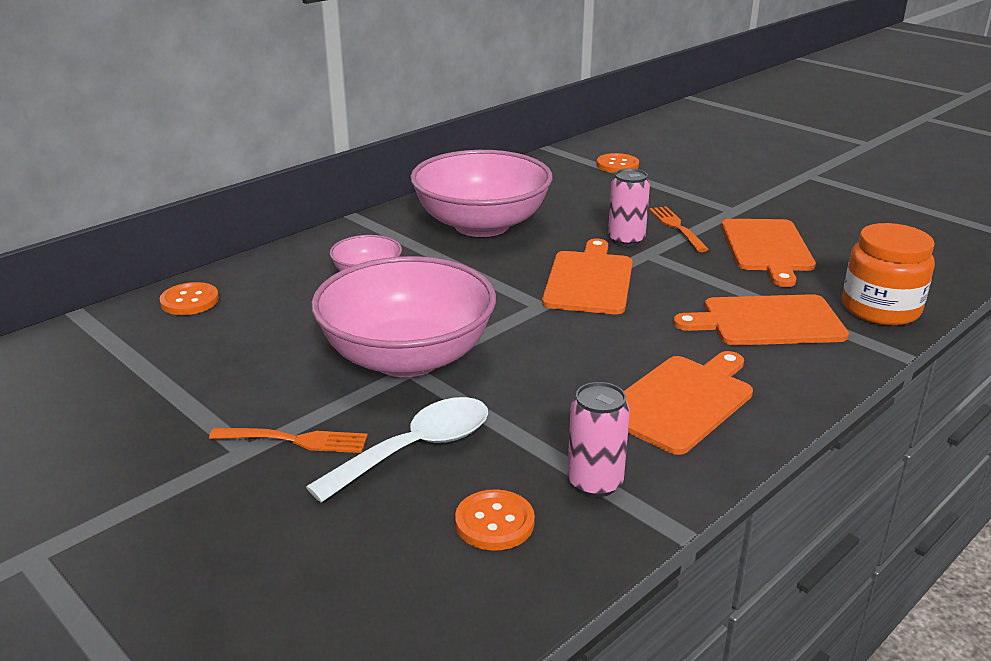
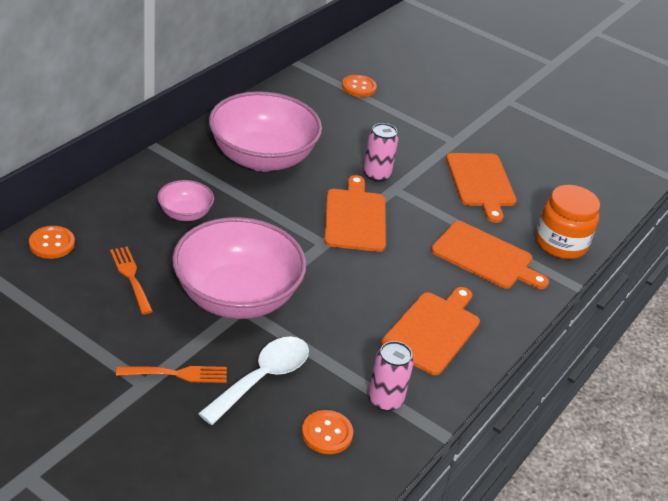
camera: 15 degrees left, 10 degrees up
orange fork [649,206,709,252] -> orange fork moved to [110,246,153,315]
orange cutting board [673,294,849,345] -> orange cutting board turned 135 degrees counterclockwise [431,221,549,289]

